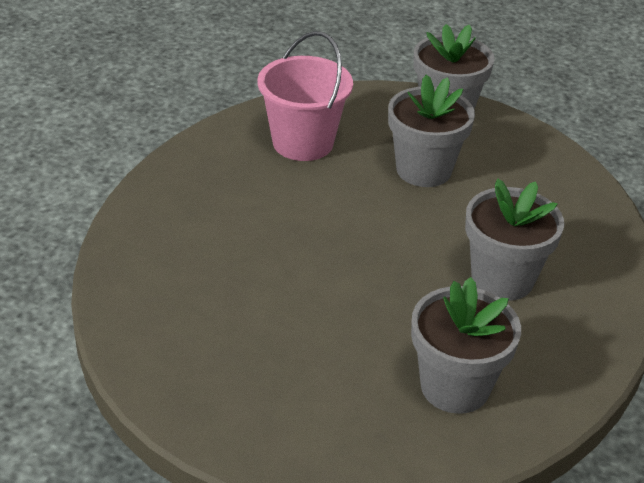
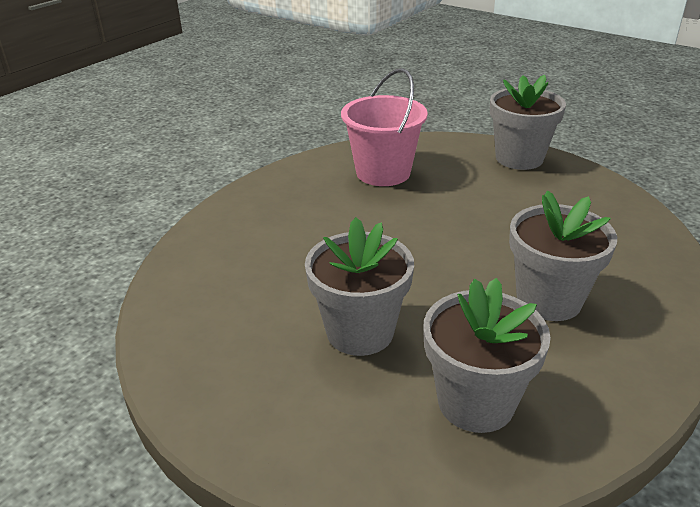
camera: 15 degrees right, 5 degrees down
grey flower pot [388,74,475,187] -> grey flower pot moved to [305,217,414,356]

